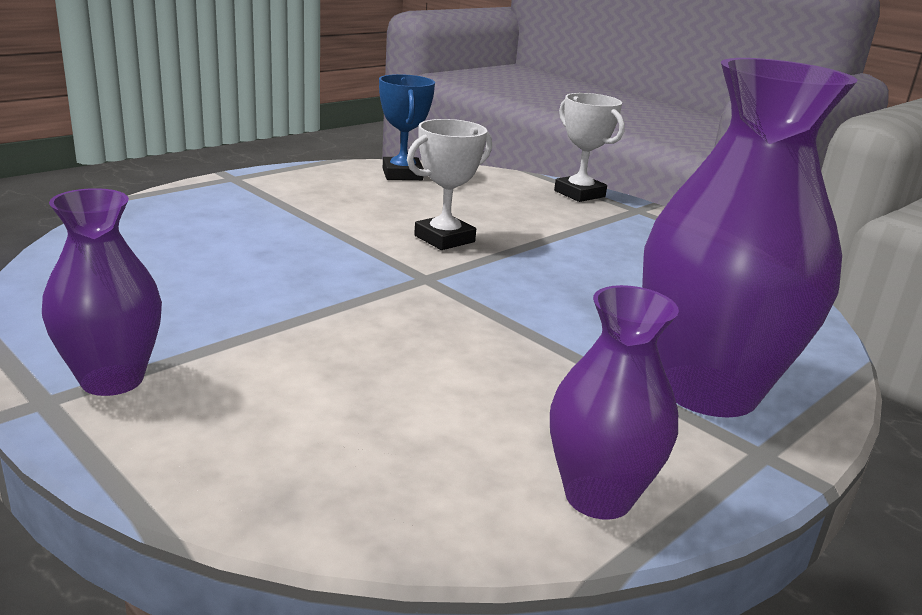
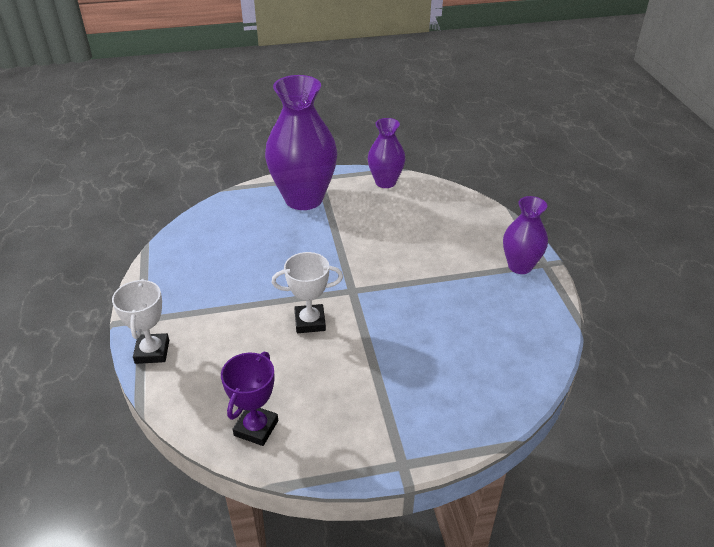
camera: 145 degrees left, 15 degrees up
blue trophy [379,74,435,180] -> purple trophy [221,352,278,446]

